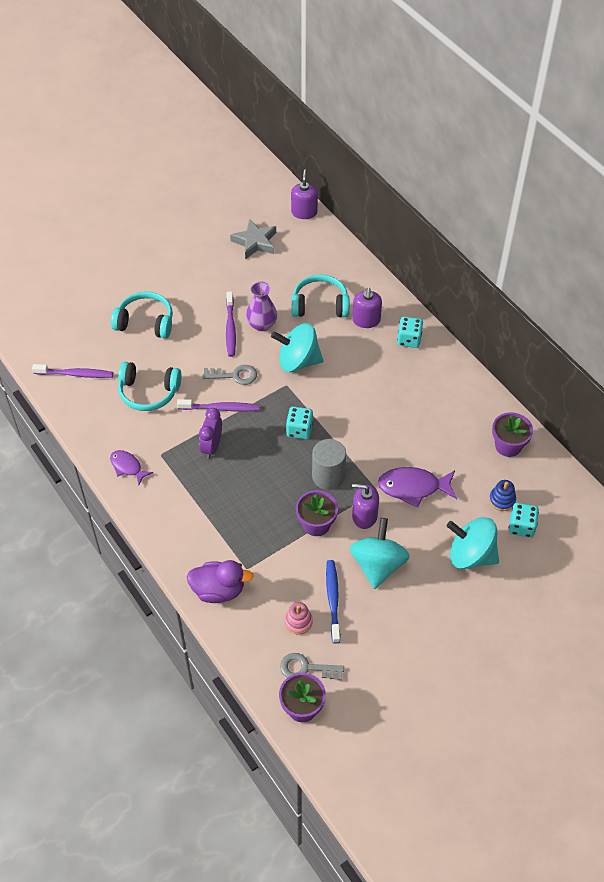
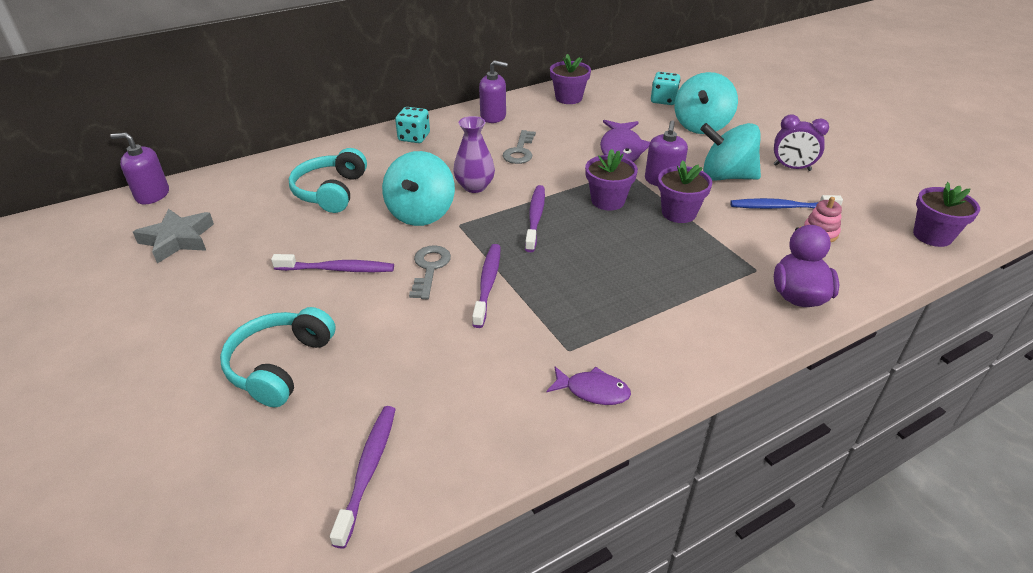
camera: 85 degrees left, 15 degrees down
purple fish [110,450,153,485] -> purple fish turned 120 degrees counterclockwise [546,366,631,405]
turquoise headphones [118,362,181,411] -> none
purple clock [199,408,222,459] -> purple clock moved to [774,115,829,171]
purple vase [246,282,277,331] -> purple vase moved to [453,116,495,193]
grey key [280,653,344,680] -> grey key moved to [503,130,536,164]
turquoise dice [286,407,313,439] -> purple toothbrush [525,185,545,252]
grey cylinder [312,439,346,490] -> purple flower pot [585,149,638,210]
purple soap dispenser [352,287,382,328] -> purple soap dispenser moved to [479,60,508,123]
blue stacking toy [489,480,516,511] -> none

